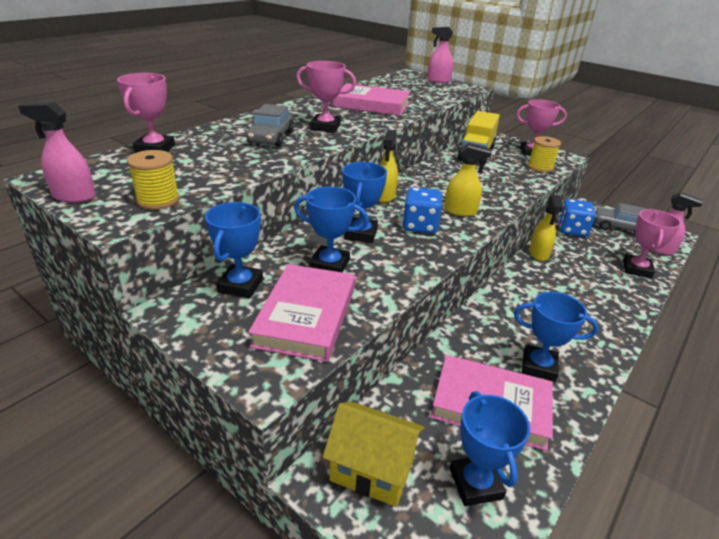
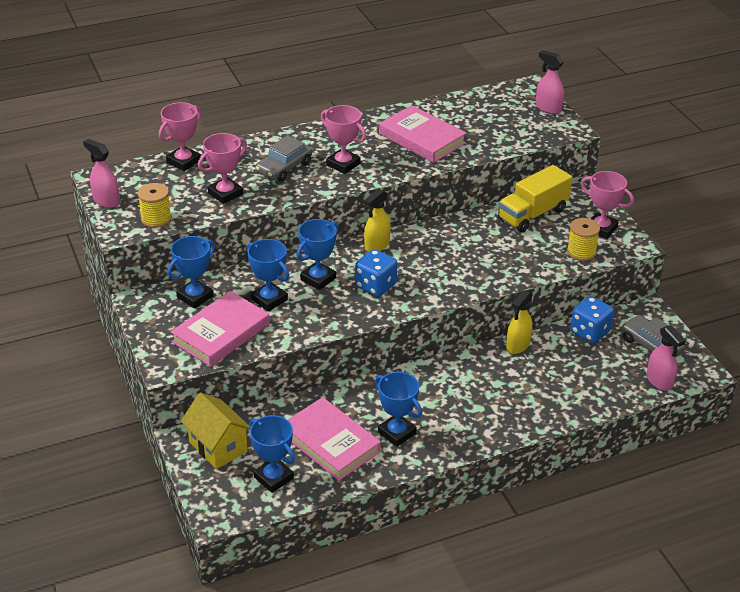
camera: 30 degrees right, 5 degrees up
yellow spray bottle [445,143,492,217] -> none
blue trophy [450,391,530,506] -> blue trophy turned 60 degrees counterclockwise [250,415,295,493]
pink trophy [623,209,681,279] -> pink trophy moved to [198,133,247,204]

